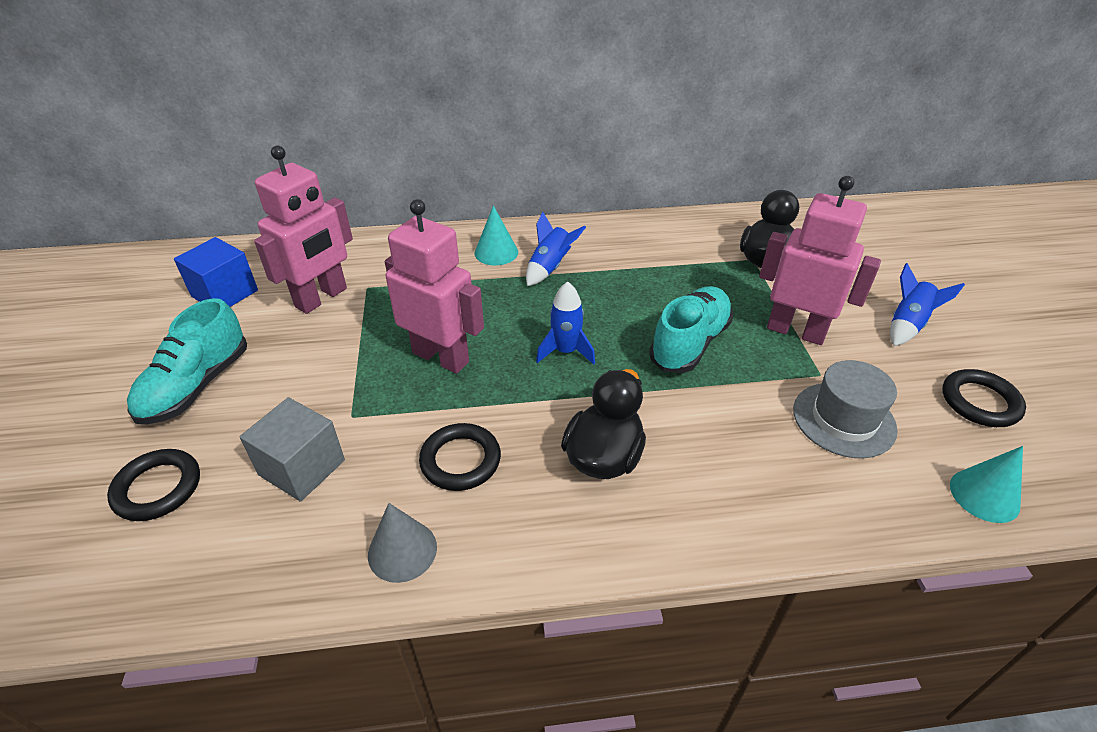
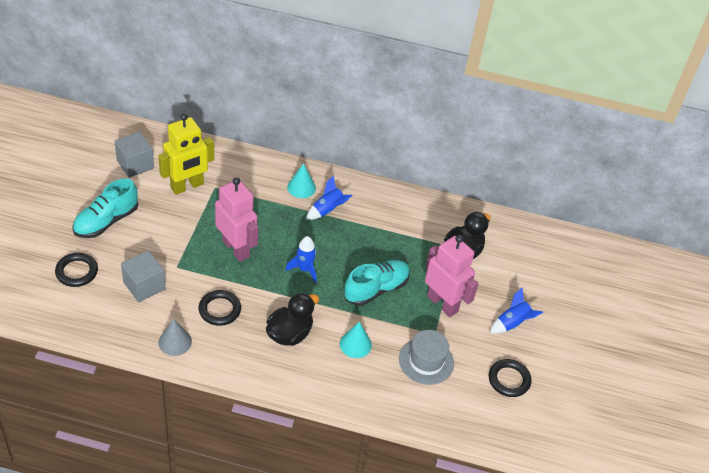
camera: 15 degrees right, 5 degrees up
blue cube [174,237,258,307] -> grey cube [115,132,154,178]
pink robot [254,146,353,314] -> yellow robot [158,113,214,195]
turquoise cone [950,446,1023,523] -> turquoise cone moved to [340,321,372,358]

